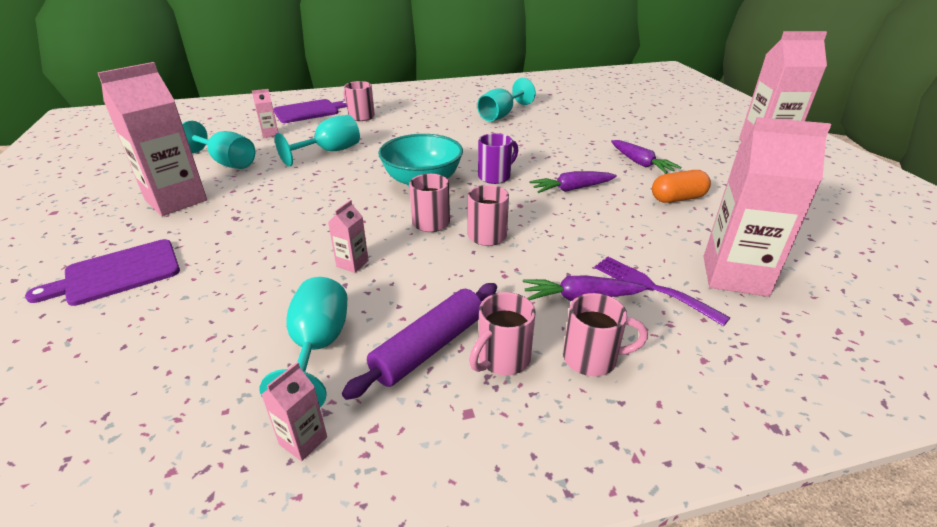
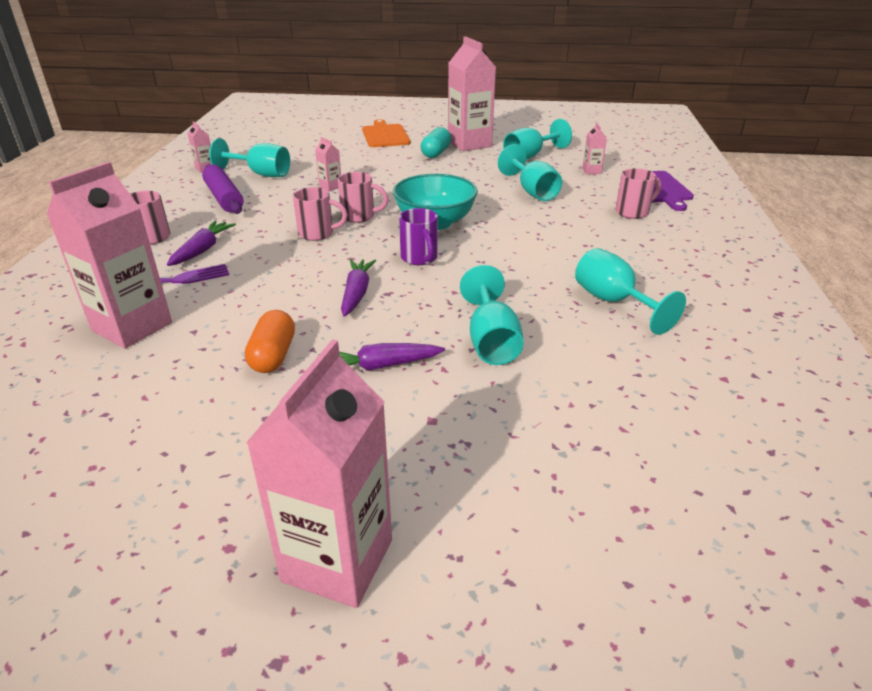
camera: 110 degrees right, 0 degrees up
purple cutting board [25,239,180,306] -> orange cutting board [362,119,410,147]
pink mug [469,292,536,375] -> none
none -> turquoise capsule [421,127,451,158]
none -> turquoise goblet [460,265,524,365]

